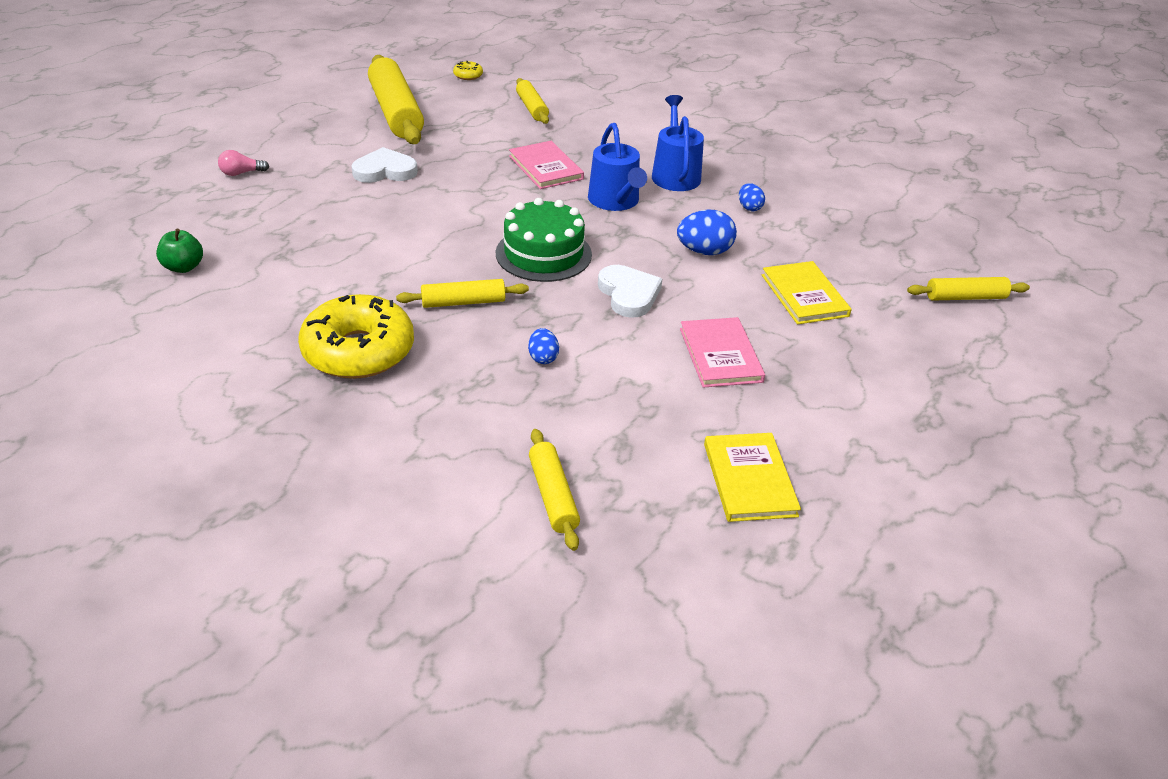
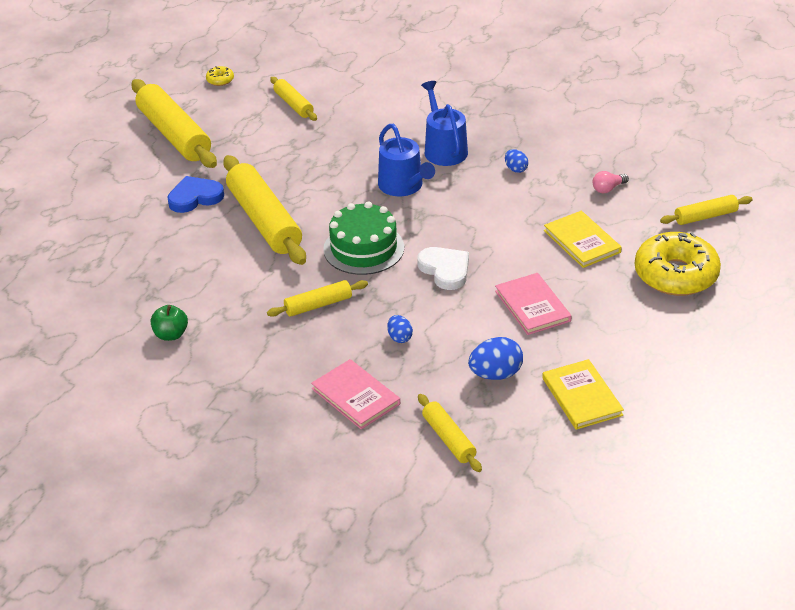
camera: 10 degrees left, 0 degrees up
green apple [156,229,203,273] -> green apple moved to [151,305,188,341]
pink light bulb [218,150,269,176] -> pink light bulb moved to [593,171,629,193]
yellow donut [298,294,414,379] -> yellow donut moved to [635,232,721,296]
white heart [351,147,418,183] -> blue heart [167,176,224,213]
pink book [509,141,584,189] -> pink book moved to [311,359,400,430]
blue egg [677,209,737,255] -> blue egg moved to [468,337,523,380]
none -> yellow rolling pin [223,155,306,265]

